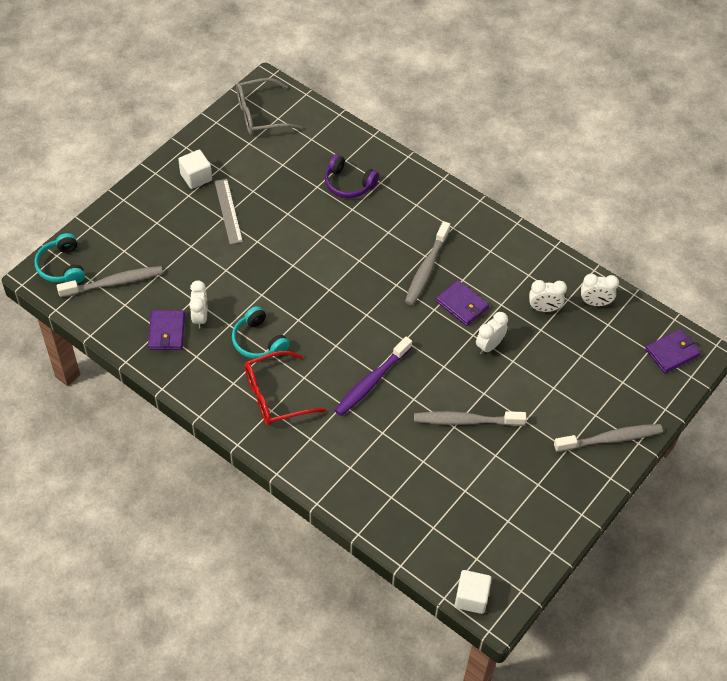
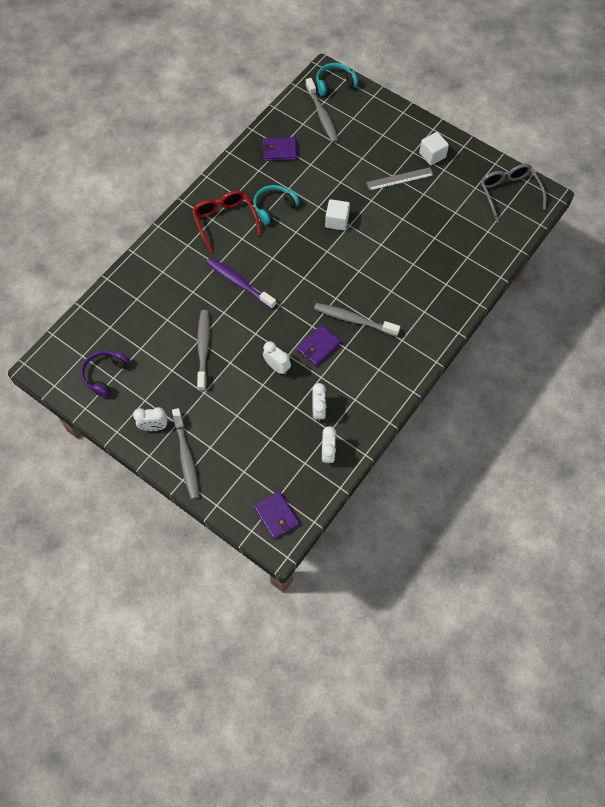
camera: 90 degrees right, 10 degrees up
white clock [189,280,207,329] -> white clock moved to [133,407,167,431]
purple headphones [325,154,379,198] -> purple headphones moved to [81,351,130,398]
white cube [455,570,492,614] -> white cube moved to [325,199,350,231]

